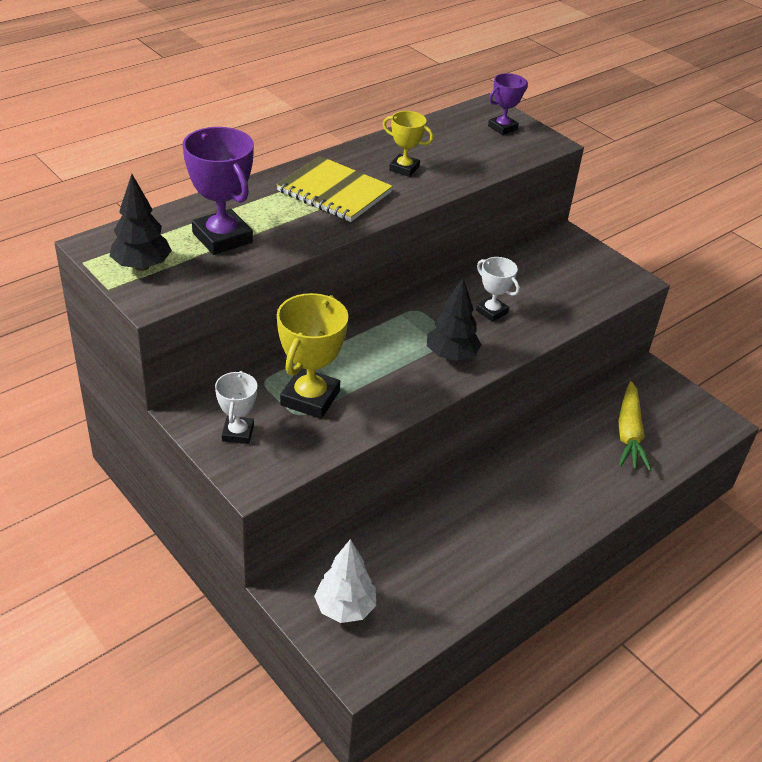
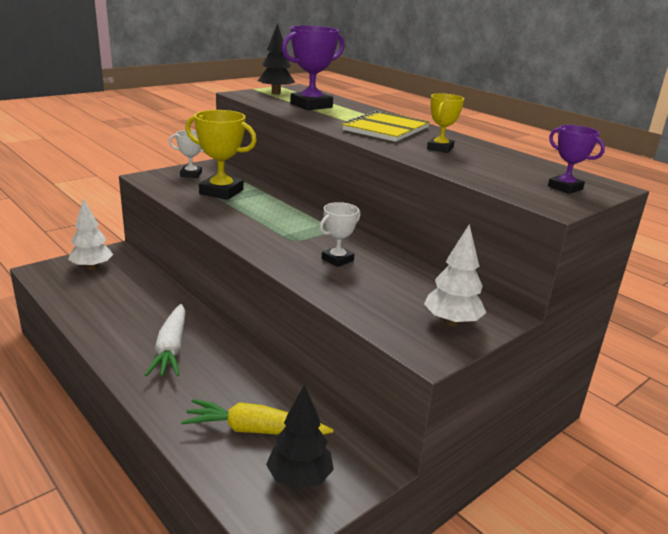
camera: 90 degrees right, 15 degrees down
black tree [427,278,482,361] -> black tree moved to [266,385,334,489]
none -> white carrot [145,304,185,376]
none -> white tree [424,224,486,327]

